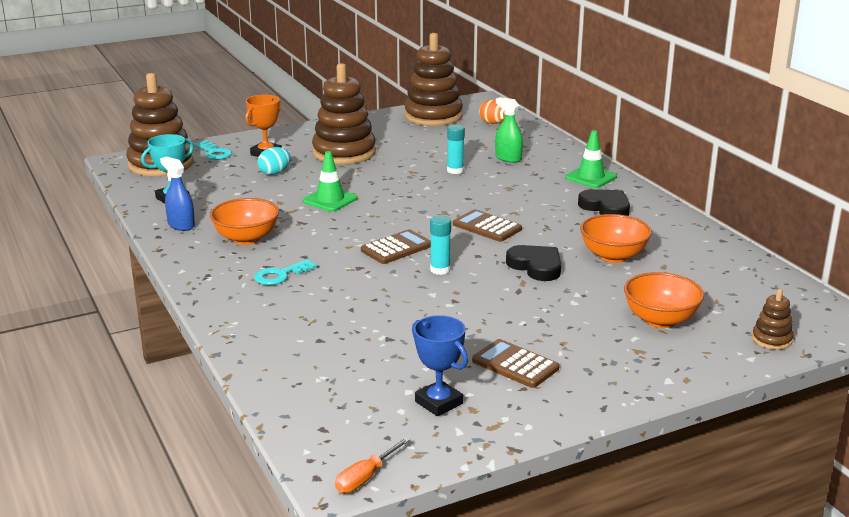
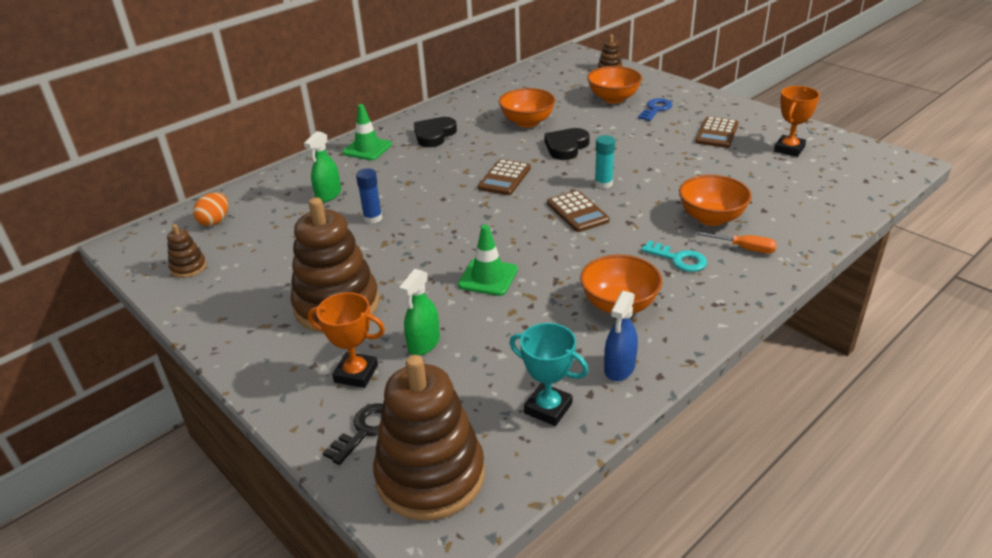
camera: 105 degrees left, 10 degrees up
turquoise key [195,140,232,160] -> black key [323,403,383,465]
turquoise egg [257,147,291,175] -> green spray bottle [399,269,440,356]
orange screwdriver [335,437,410,493] -> orange screwdriver moved to [696,231,777,254]
brown calculator [361,229,431,264] -> brown calculator turned 150 degrees counterclockwise [547,190,610,232]
brown stacking toy [404,33,463,126] -> brown stacking toy [167,224,206,278], size x0.44
blue trophy [412,315,468,416] -> orange trophy [774,86,820,157]
turquoise glue stick [447,124,465,174] -> blue glue stick [356,168,382,224]
none -> blue key [638,98,672,121]
none -> orange bowl [679,175,752,226]

